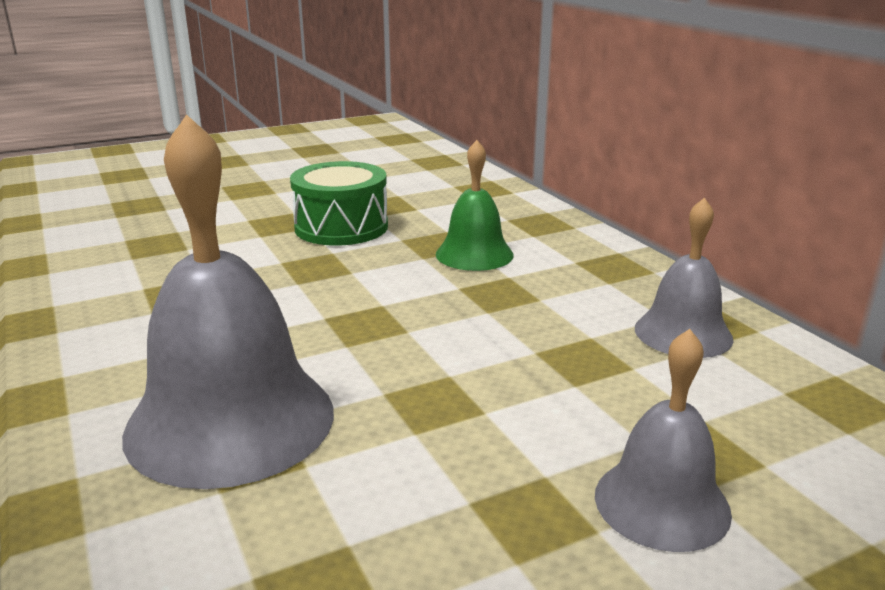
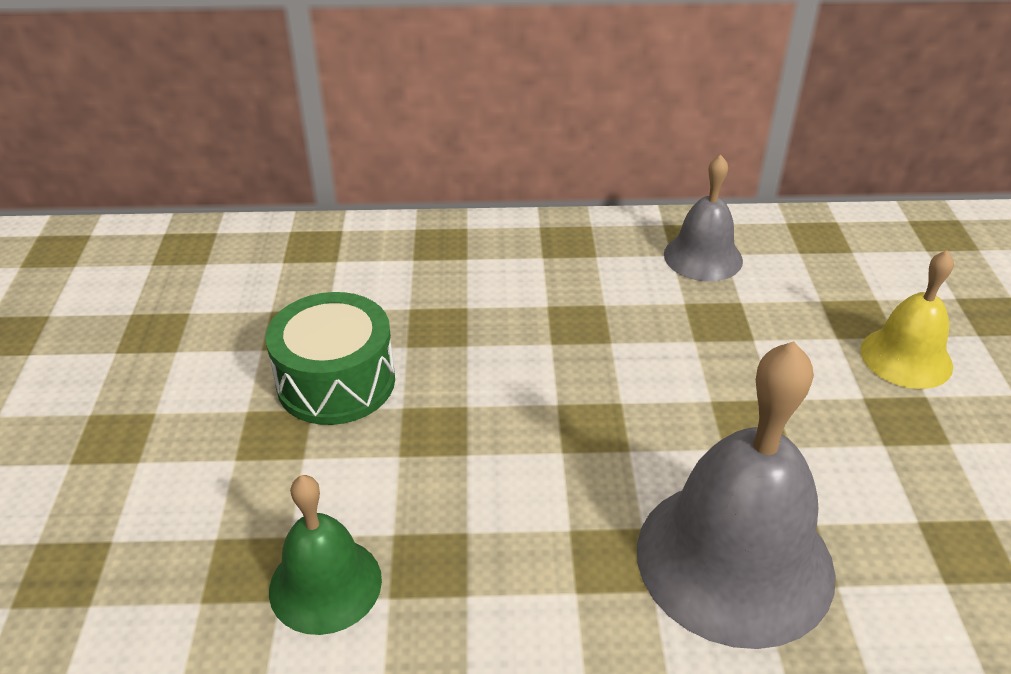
camera: 65 degrees left, 15 degrees up
green bell [436,140,513,271] -> green bell moved to [269,475,382,635]
grey bell [595,329,732,552] -> yellow bell [860,251,954,389]

